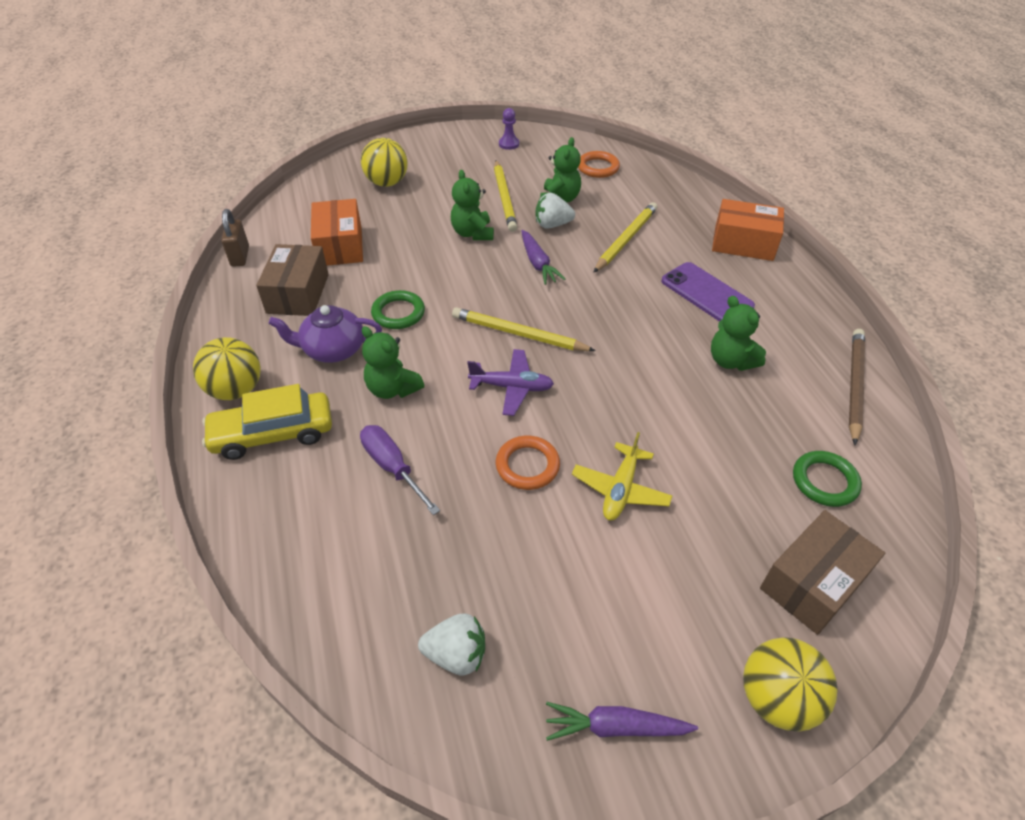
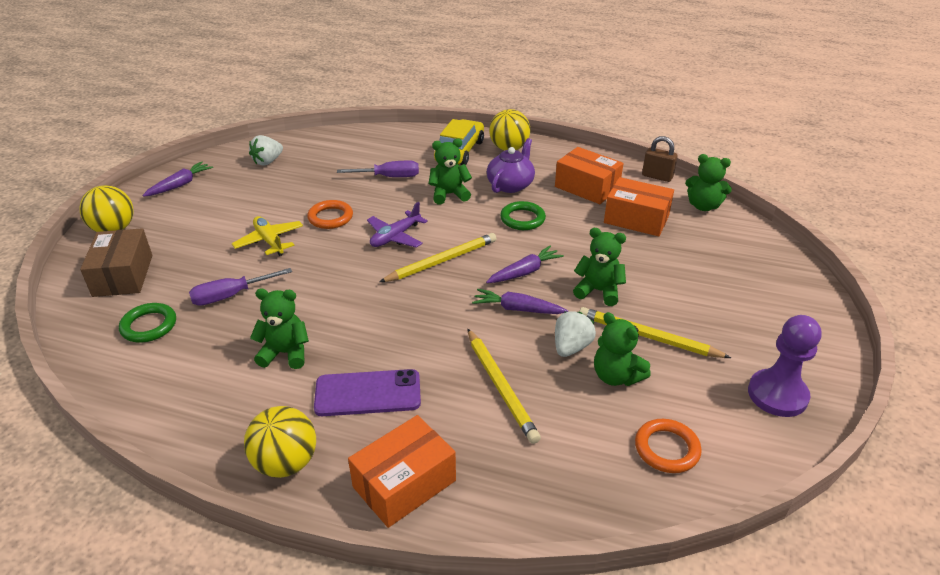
camera: 125 degrees right, 10 degrees down
brown box [256,244,329,316] -> orange box [555,147,623,204]
yellow ball [361,138,408,187] -> yellow ball moved to [244,406,316,478]
purple pawn [499,108,519,150] -> purple pawn [748,315,822,417], size x1.88
brown pencil [849,329,865,445] -> none
none -> purple screwdriver [189,268,292,306]
none -> purple carrot [486,246,564,283]
none -> green teddy bear [685,154,732,211]

